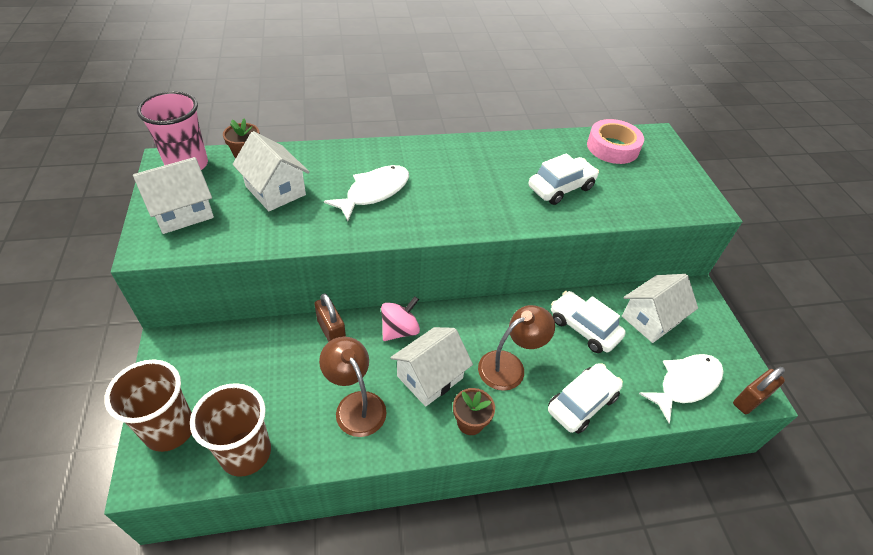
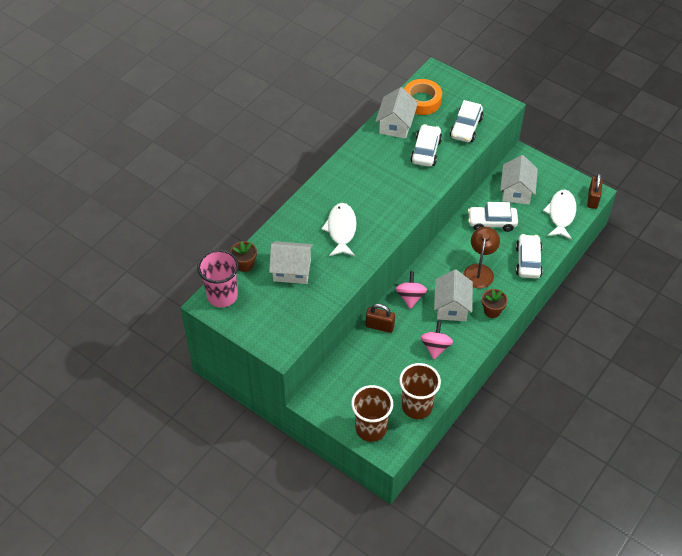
camera: 40 degrees left, 5 degrees up
white house [133,157,214,234] -> white house moved to [375,87,418,139]
brown lamp [319,336,387,437] -> pink spinning top [421,321,453,359]
pink tape [587,119,644,164] -> orange tape [404,79,442,115]
none -> white car [450,100,483,142]

